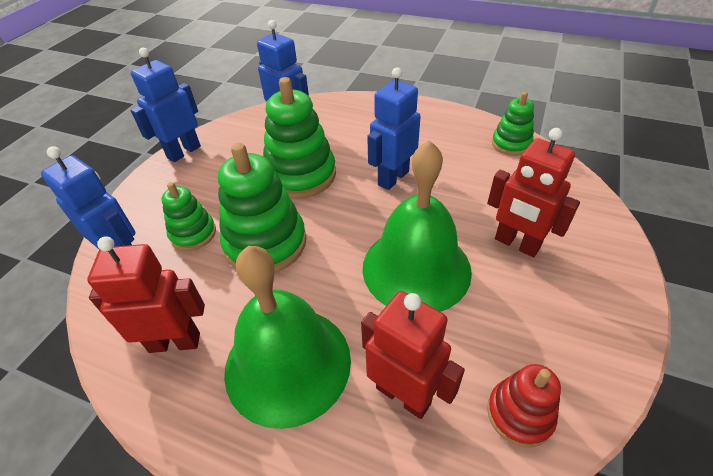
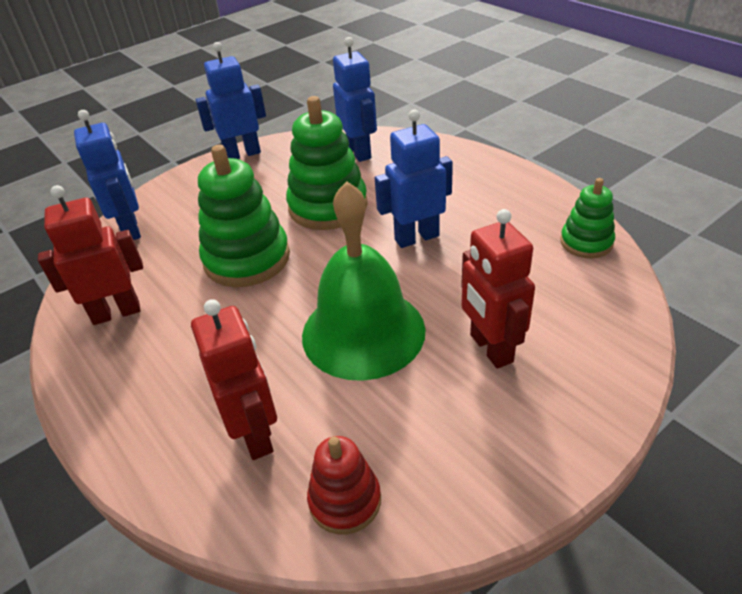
camera: 30 degrees right, 5 degrees down
red robot [87,236,205,353] -> red robot turned 45 degrees counterclockwise [38,185,143,325]
green stacking toy [161,182,216,251] -> none
green bell [224,246,351,429] -> none

